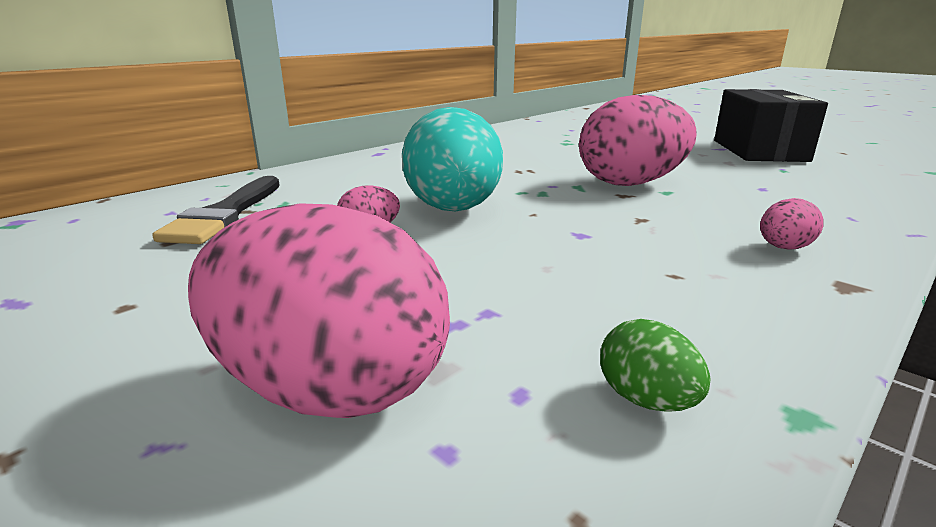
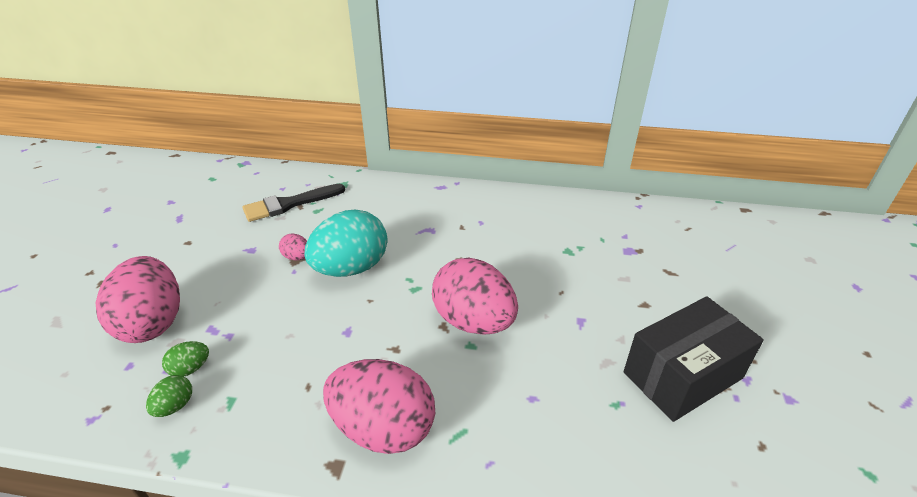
camera: 55 degrees right, 15 degrees up
pink egg [760,198,824,250] -> pink egg [323,359,435,454], size x2.34
none -> green egg [162,341,209,376]

